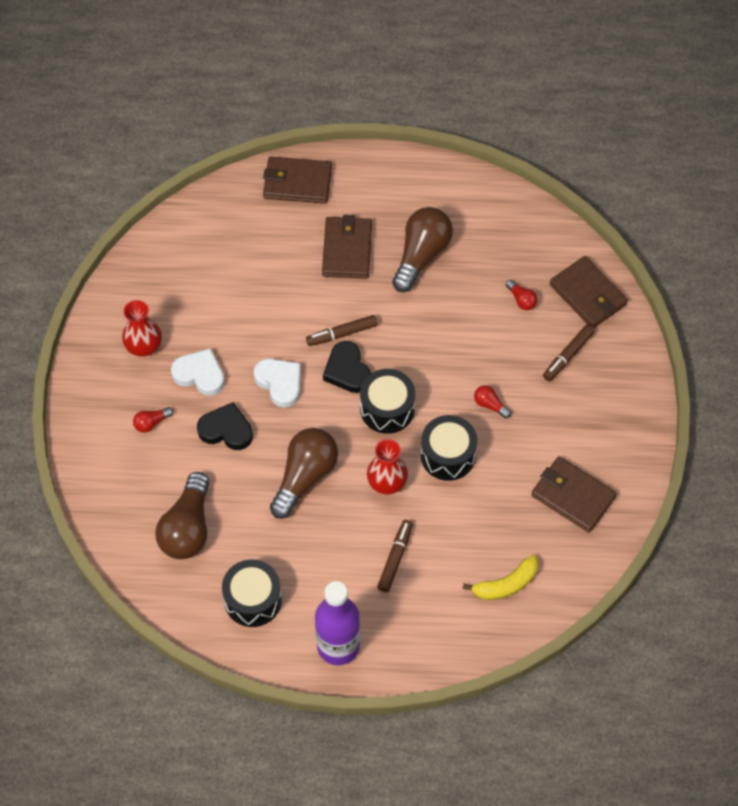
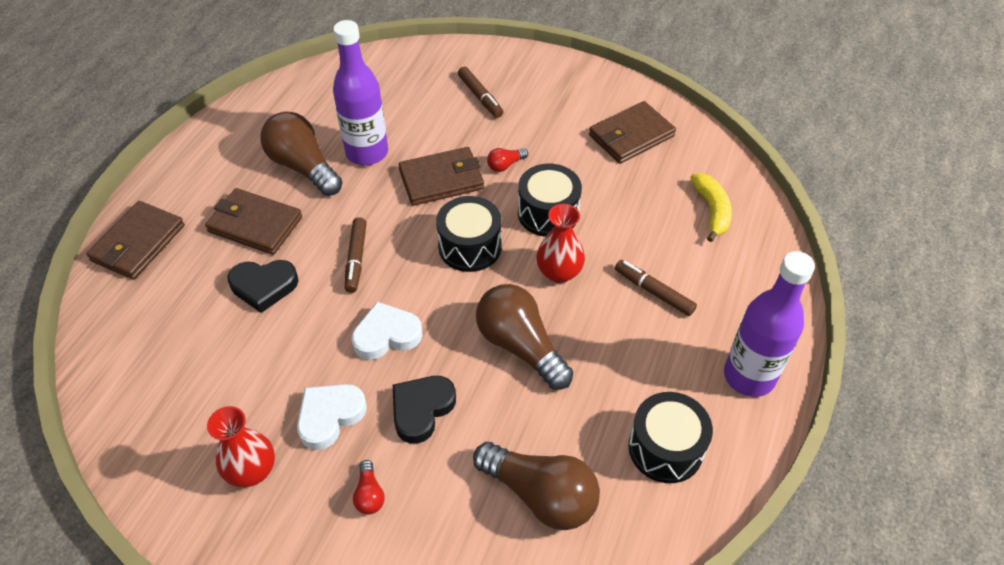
camera: 70 degrees left, 10 degrees down
black heart [323,341,371,393] -> black heart moved to [227,260,298,313]
red light bulb [506,280,538,310] -> none
brown wallet [550,256,628,328] -> brown wallet moved to [398,147,484,206]
none -> purple bottle [333,20,388,165]

